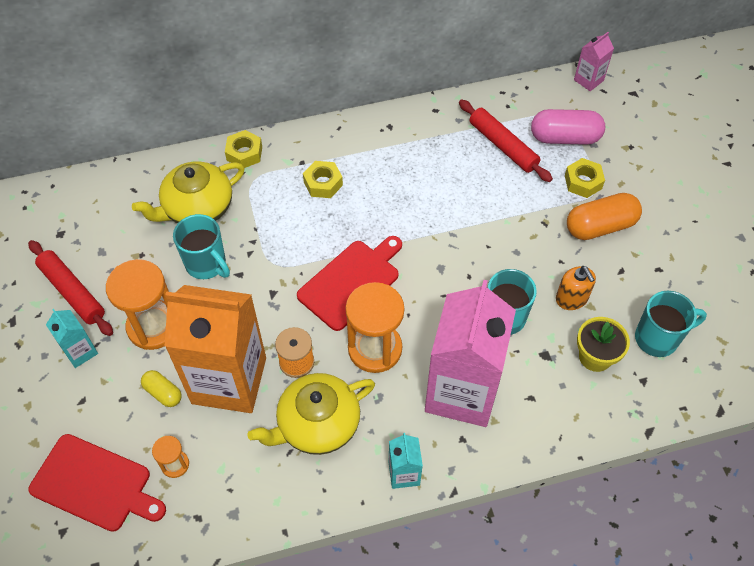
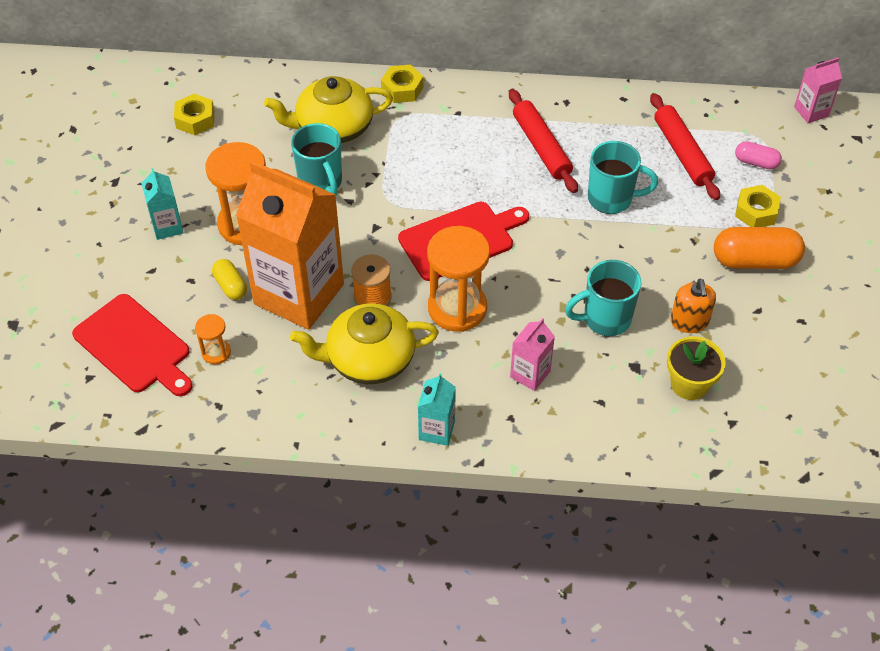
camera: 20 degrees right, 5 degrees down
red rolling pin [28,240,113,336] -> red rolling pin moved to [509,89,578,193]
yellow nut [303,161,343,198] -> yellow nut moved to [174,94,215,135]
pink carton [425,280,516,427] -> pink carton [510,318,555,391], size x0.43
pink capsule [531,109,605,145] -> pink capsule [735,141,782,170], size x0.55
turquoise mug [635,291,707,357] -> turquoise mug moved to [588,141,658,214]

